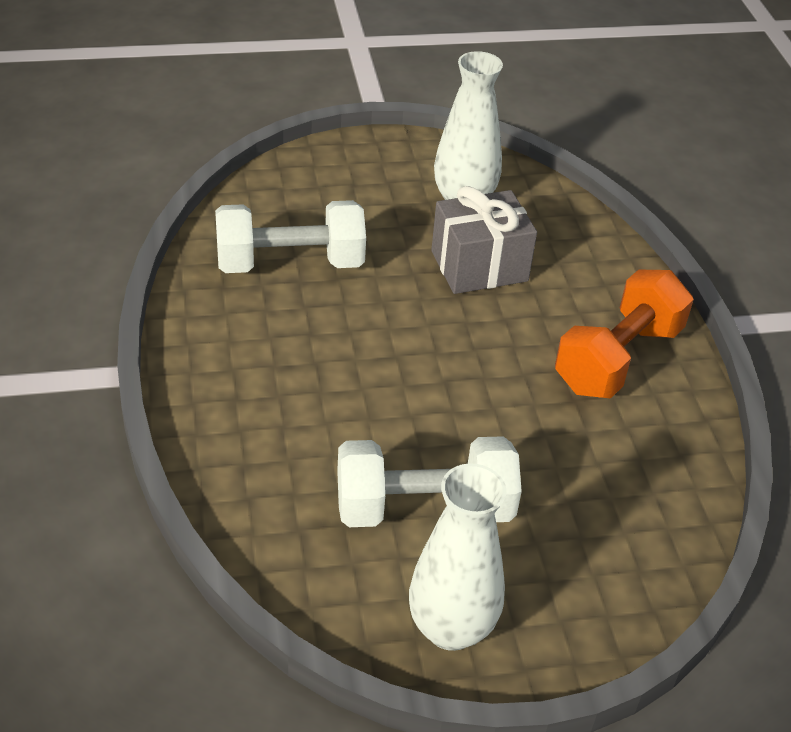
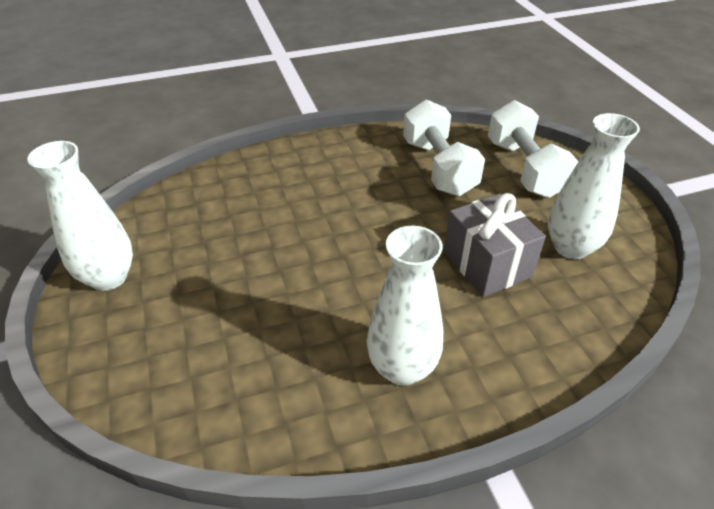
camera: 85 degrees right, 0 degrees up
white dumbbell [337,436,522,527] -> white dumbbell moved to [488,100,578,198]
orange dumbbell [555,270,694,399] -> white vase [367,226,443,386]

